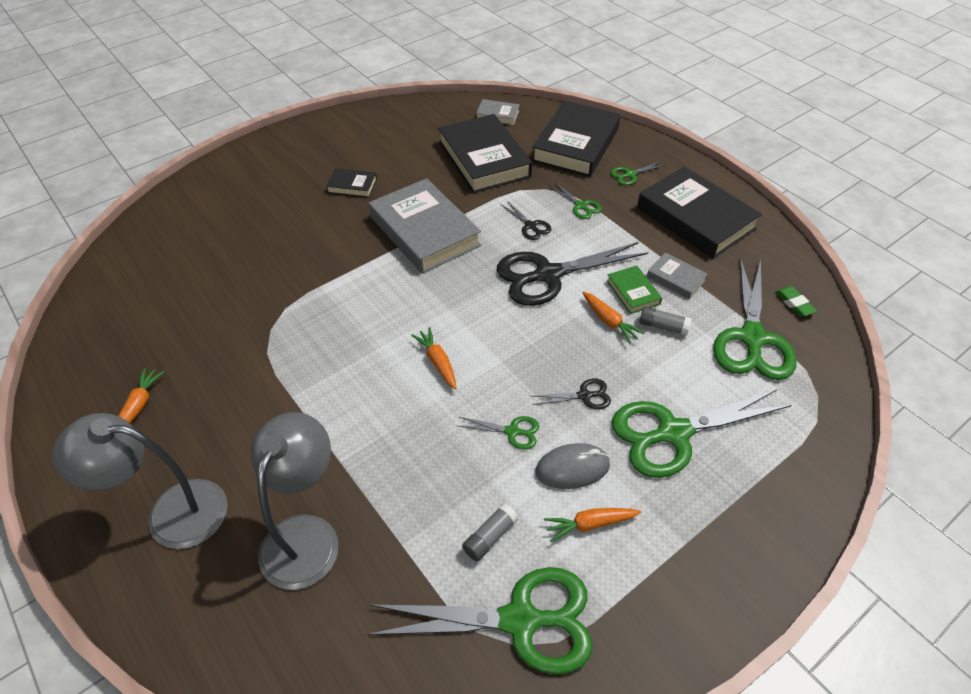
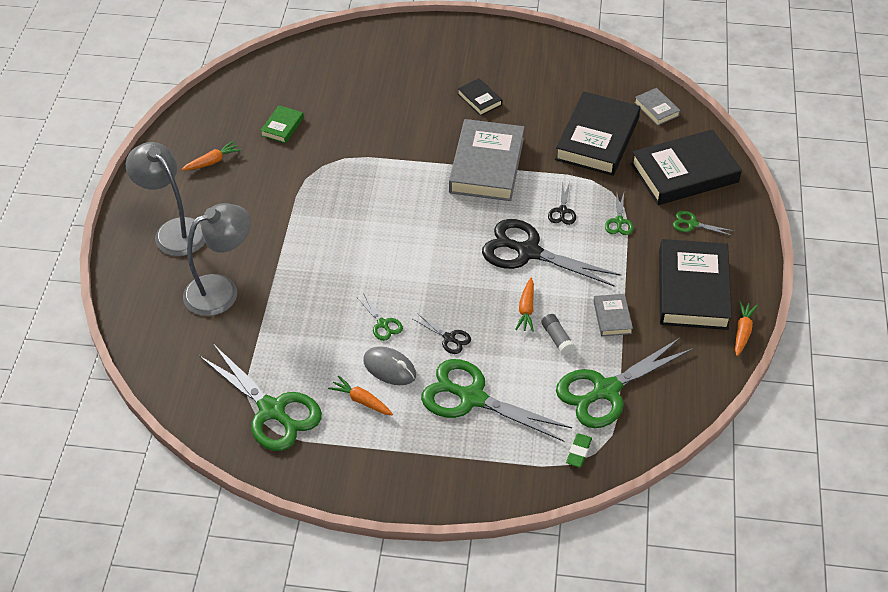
camera: 45 degrees right, 0 degrees up
orange carrot [411,327,456,389] -> orange carrot moved to [735,301,758,356]
grey glue stick [462,503,518,561] -> none
green book [607,266,662,314] -> green book moved to [260,105,304,143]
green eraser [775,286,817,317] -> green eraser moved to [566,433,592,467]

